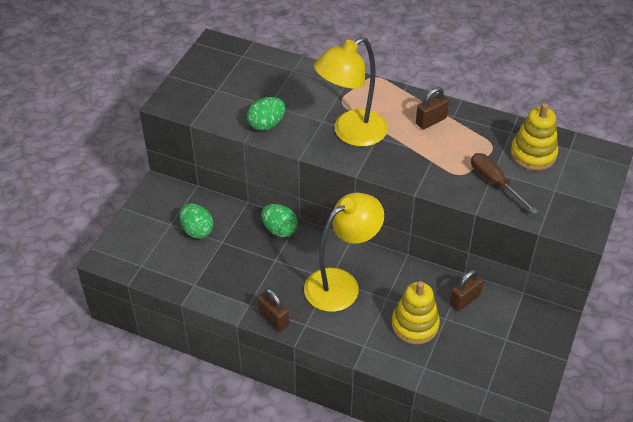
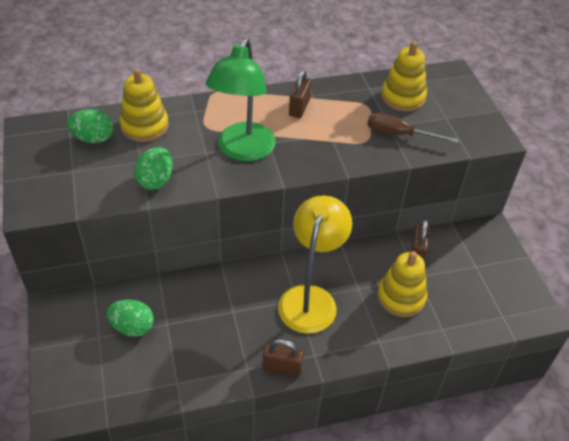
camera: 40 degrees left, 0 degrees up
green egg [261,204,298,237] -> green egg moved to [67,109,113,143]
yellow lamp [314,37,388,147] -> green lamp [206,38,276,161]
none -> yellow stacking toy [120,68,169,142]

